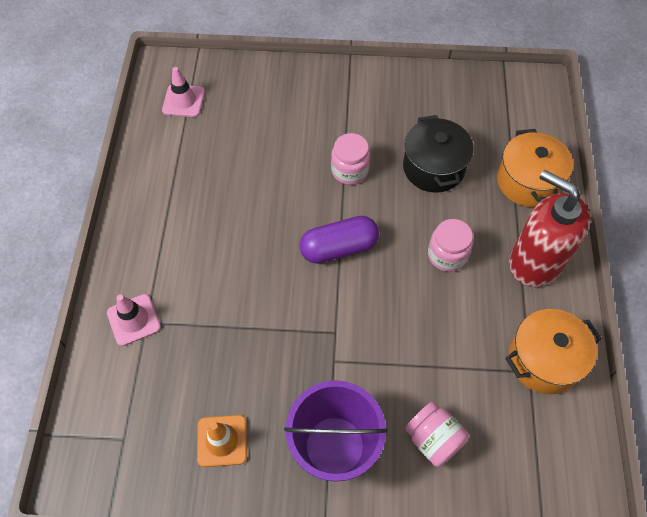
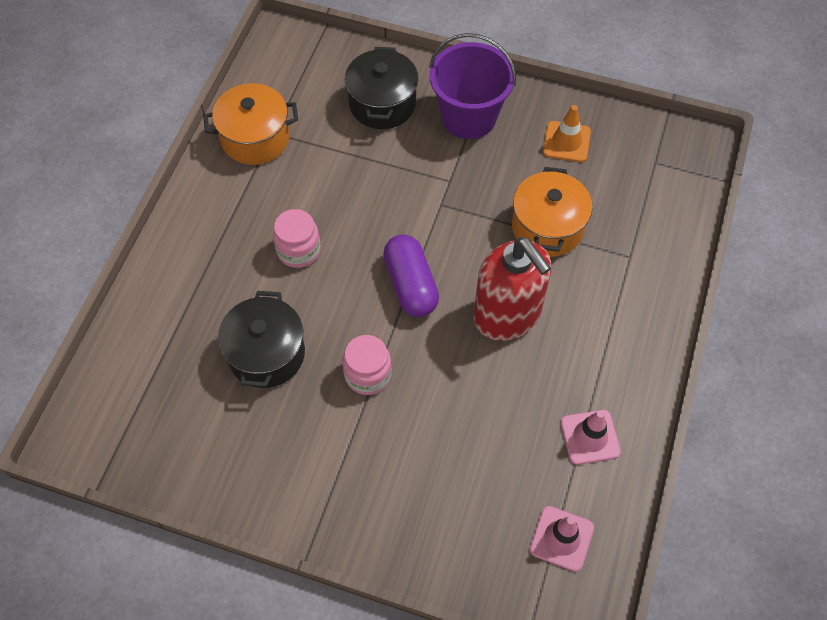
camera: 165 degrees left, 0 degrees up
pink traffic cone [107,294,161,346] -> pink traffic cone moved to [561,410,621,465]
purple capsule [299,216,379,264] -> purple capsule turned 75 degrees clockwise [383,234,439,317]
pink jar [405,401,469,467] -> black pot [345,47,418,129]
orange pot [497,129,573,207] -> orange pot moved to [512,167,592,257]
red soap dispenser [509,170,591,287] -> red soap dispenser moved to [474,237,551,341]

